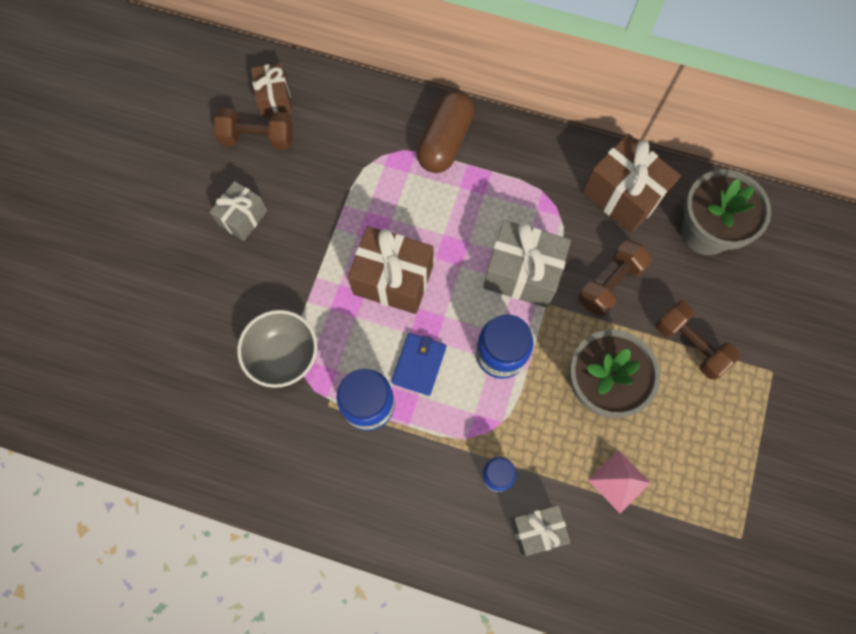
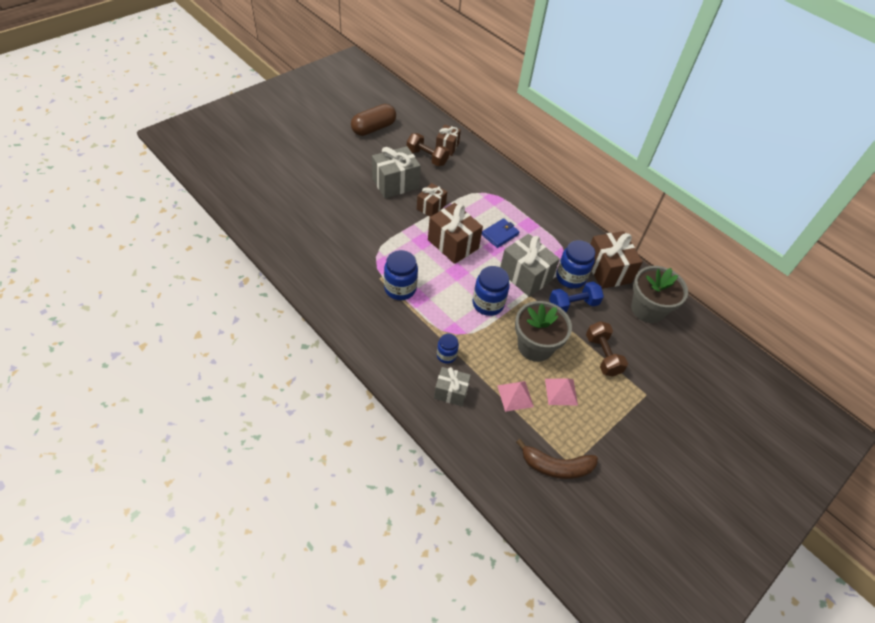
camera: 25 degrees right, 20 degrees down
grey gift [210,181,267,241] -> grey gift [372,146,421,198], size x1.64
grey bowl [237,310,317,388] -> none
blue wallet [391,333,446,396] -> blue wallet moved to [482,218,519,248]
brown capsule [416,90,475,173] -> brown capsule moved to [351,104,396,136]
brown dumbbell [578,240,652,317] -> blue dumbbell [549,282,604,312]
none -> brown gift [417,183,447,217]
none -> brown banana [516,439,598,479]
none -> pink pyramid [545,378,578,406]
none -> blue jar [556,240,595,289]

